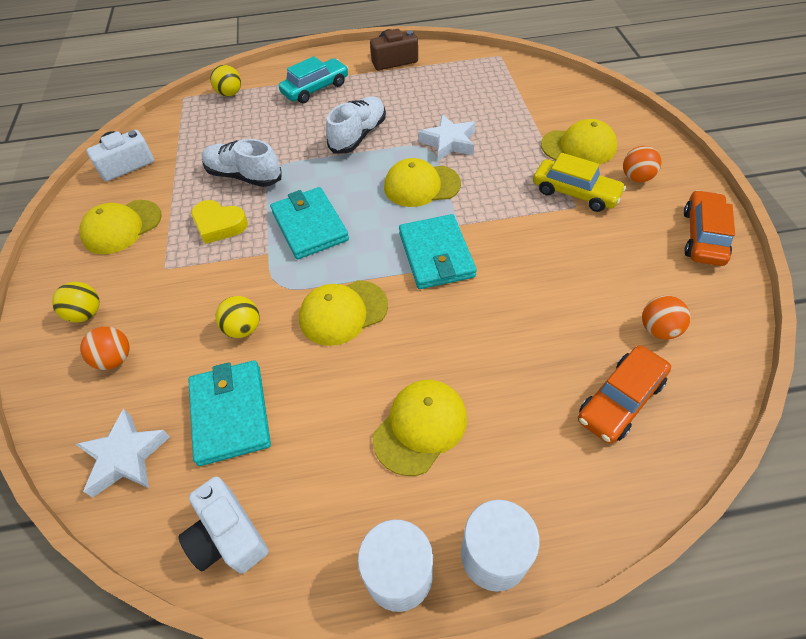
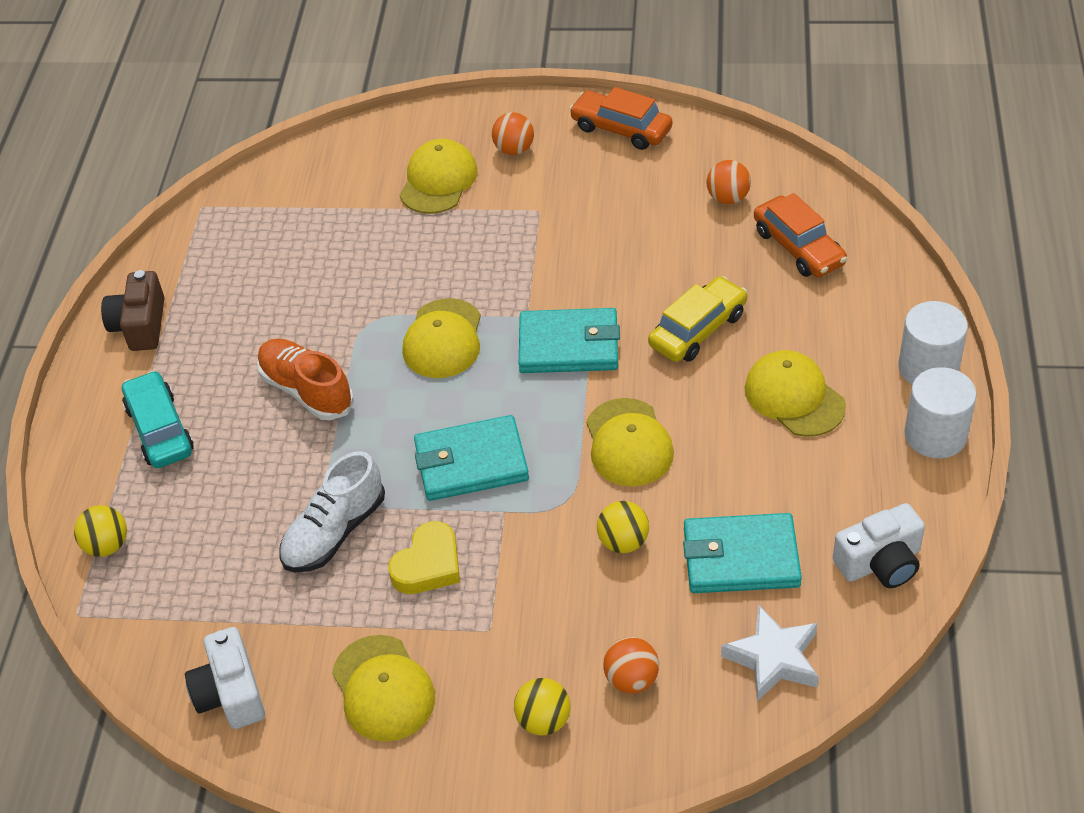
camera: 75 degrees left, 5 degrees down
white shoe [326,96,386,154] -> orange shoe [257,339,354,420]
white star [418,114,475,161] -> none
yellow car [533,153,626,212] -> yellow car moved to [648,276,748,362]

